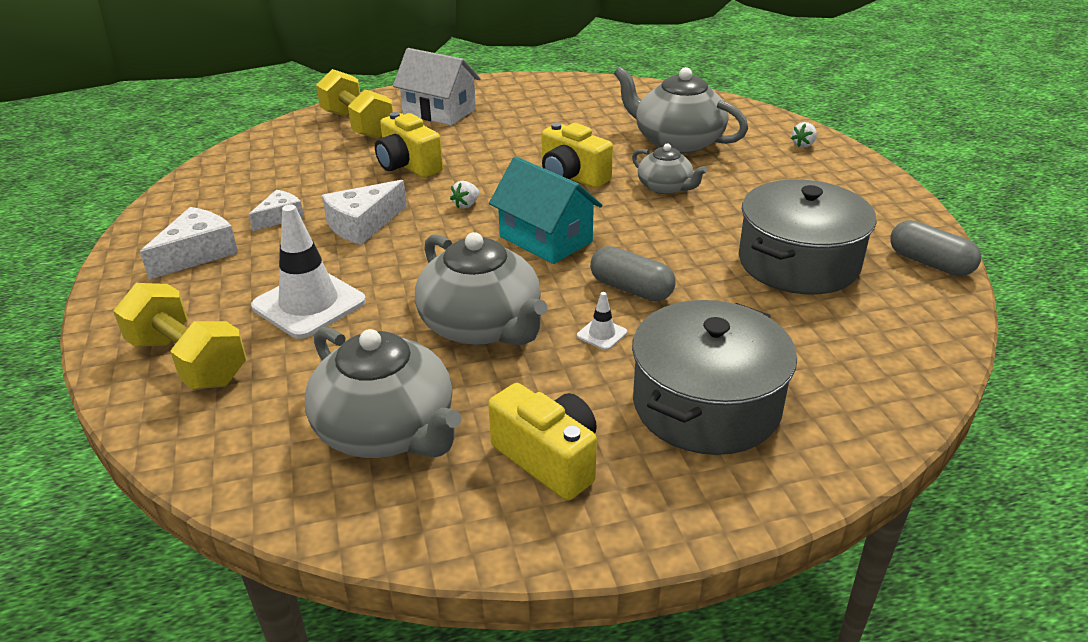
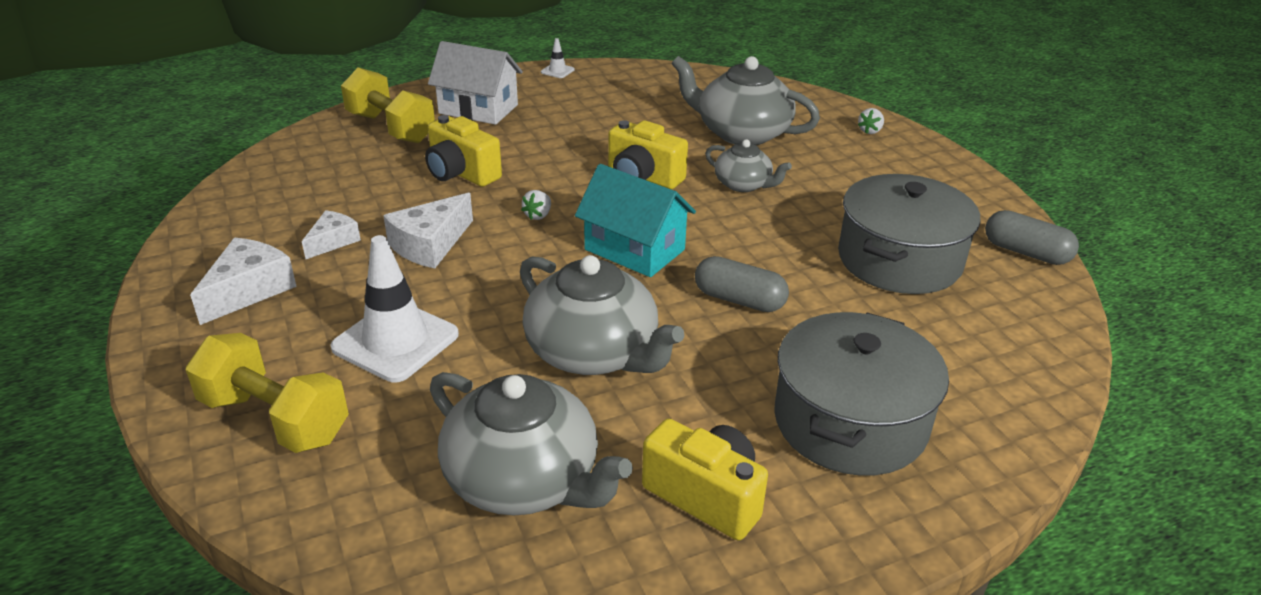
camera: 10 degrees left, 0 degrees up
white traffic cone [577,292,627,350] -> white traffic cone moved to [541,38,575,78]

